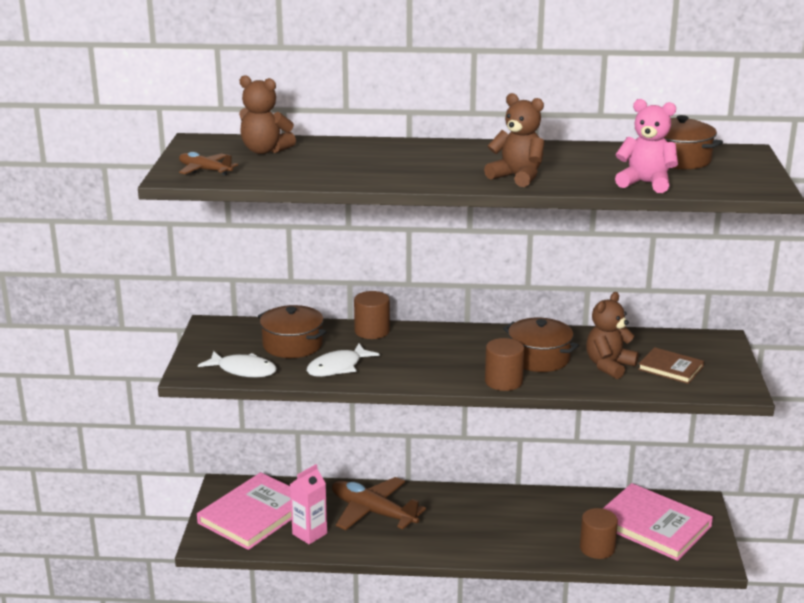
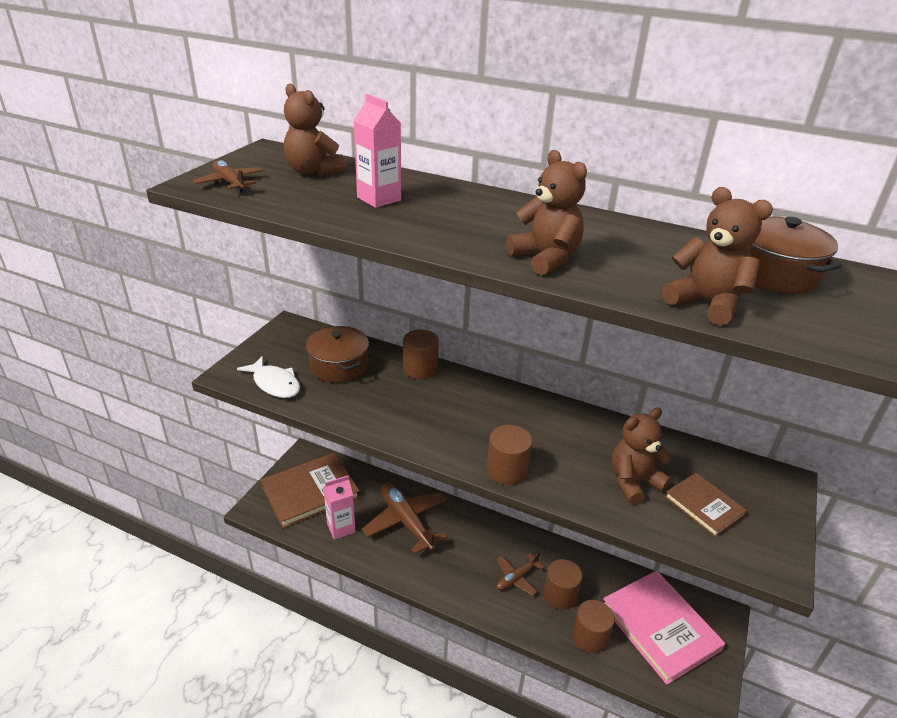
camera: 20 degrees right, 10 degrees up
pink book [197,472,292,550] -> brown book [261,453,360,528]
white fish [307,343,379,377] -> none
brown pot [503,318,579,372] -> none
pink teddy bear [615,99,678,193] -> brown teddy bear [662,187,773,326]
none -> pink carton [353,94,401,208]
none -> brown plane [496,552,544,596]
none -> brown cylinder [543,559,582,610]

